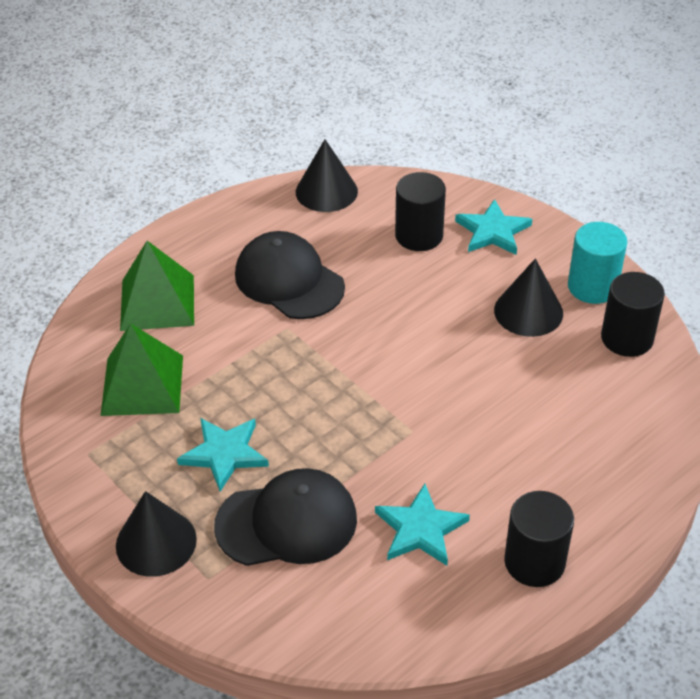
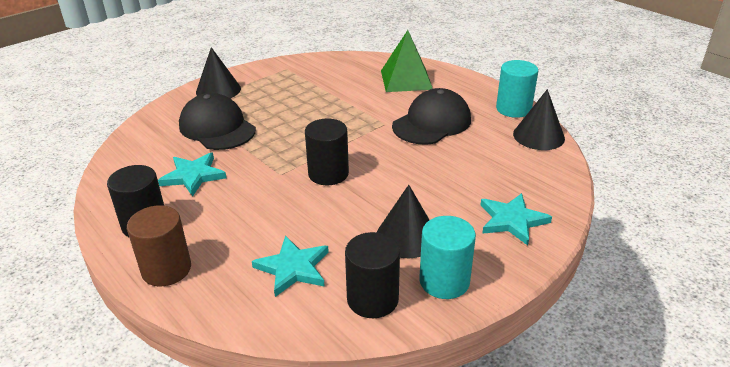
camera: 90 degrees right, 10 degrees down
green pyramid [100,323,183,416] -> none
turquoise star [177,418,269,492] -> turquoise star moved to [252,236,329,297]
black cap [214,468,357,566] -> black cap turned 150 degrees clockwise [179,93,256,150]
black cylinder [395,172,446,251] -> black cylinder moved to [305,119,349,185]
none -> brown cylinder [127,205,191,287]
none -> turquoise cylinder [496,60,538,118]

